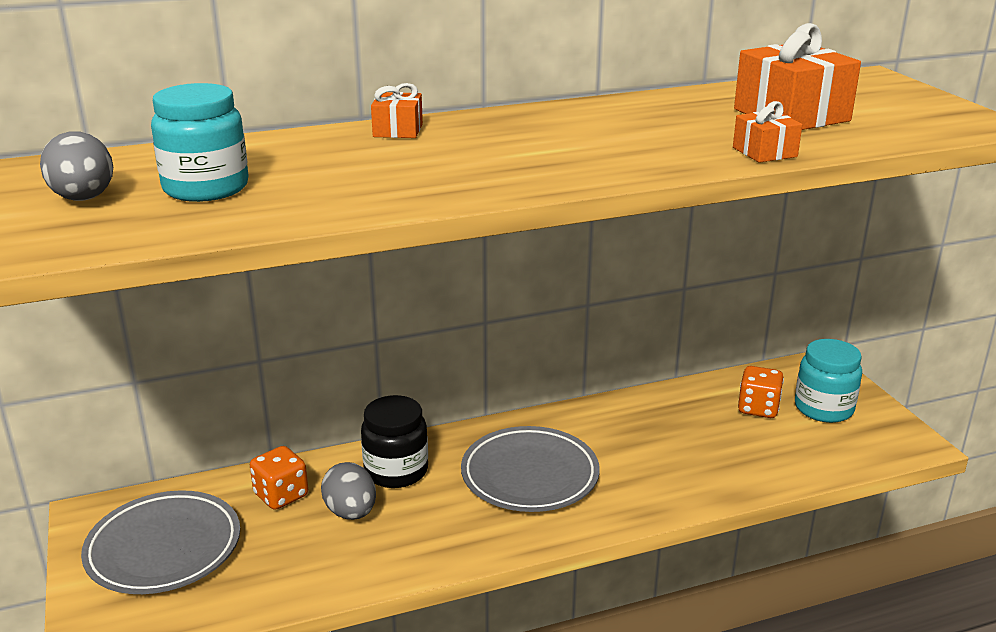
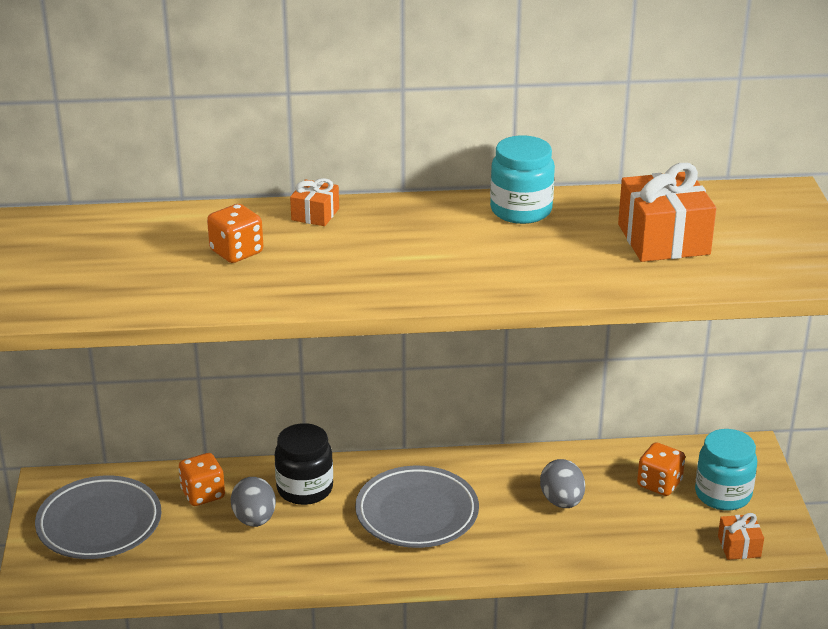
camera: 15 degrees right, 5 degrees up
grey egg [40,131,113,201] -> grey egg moved to [540,459,585,508]
turquoise jar [151,83,248,202] -> turquoise jar moved to [490,136,555,224]
orange gift [733,101,802,163] -> orange gift moved to [718,513,764,560]
none -> orange dice [207,204,263,263]

